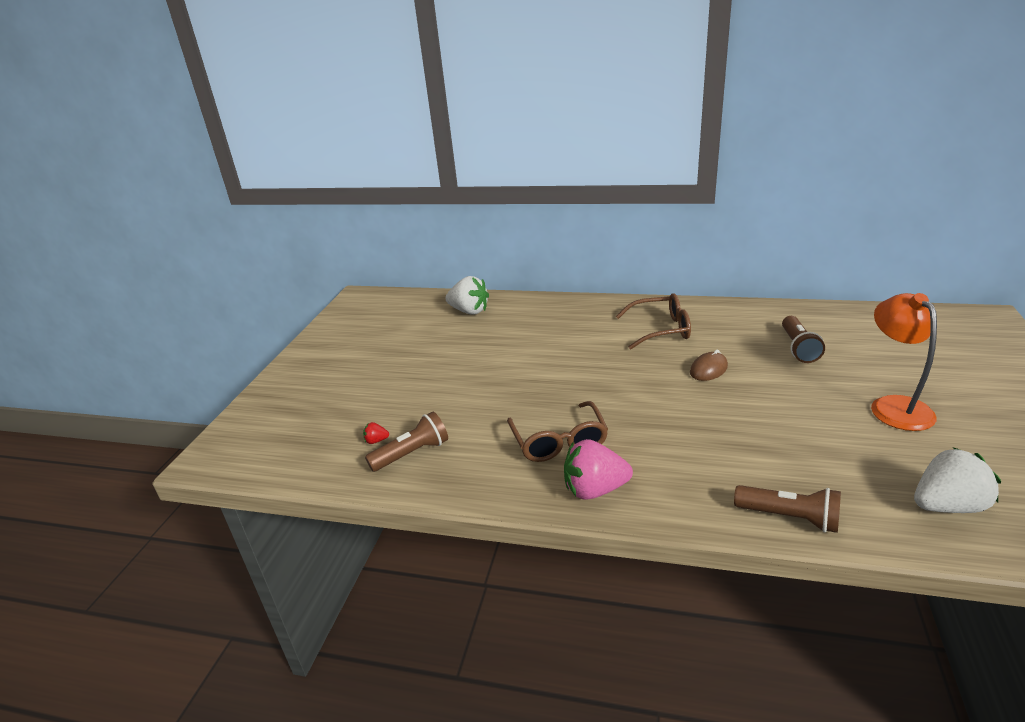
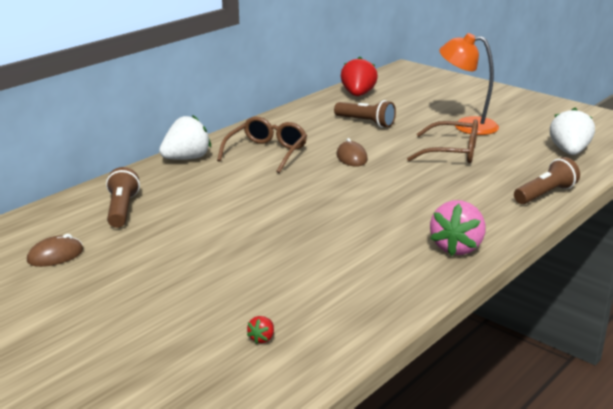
camera: 65 degrees left, 5 degrees down
brown flashlight [365,411,448,472] -> brown flashlight moved to [106,167,140,228]
white strawberry [445,276,489,315] -> white strawberry moved to [159,115,211,160]
brown glasses [507,401,608,462] -> brown glasses moved to [407,120,478,163]
none -> brown mouse [27,234,83,267]
none -> red strawberry [341,57,378,96]

